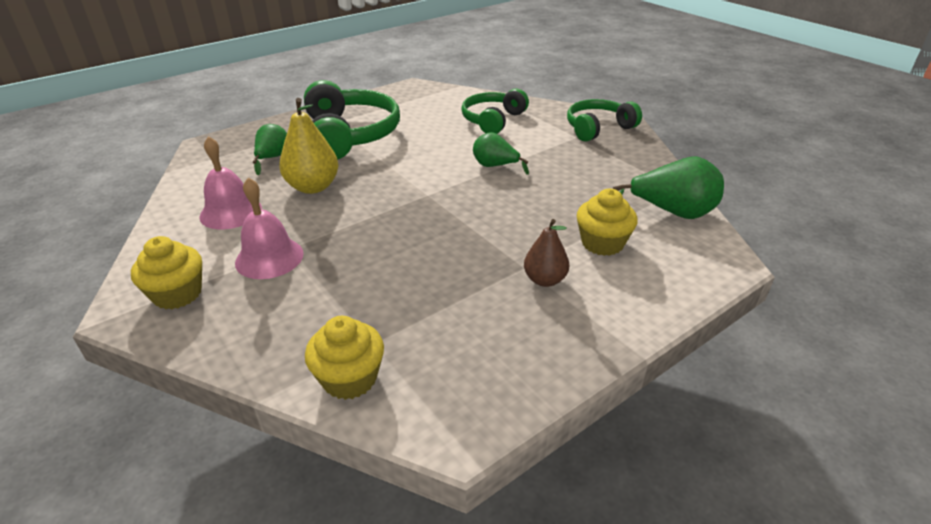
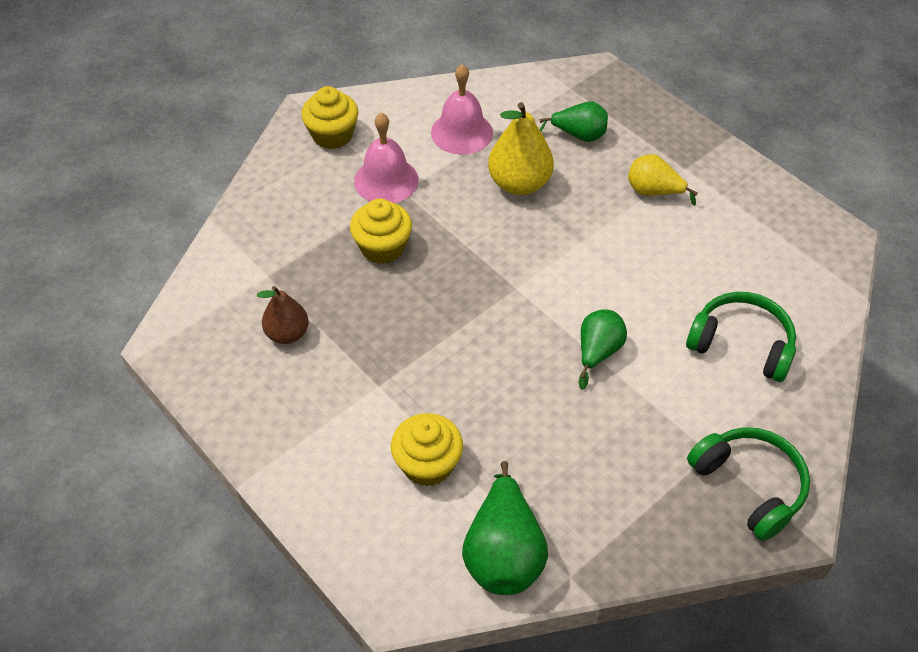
camera: 85 degrees right, 15 degrees up
green headphones [304,80,400,160] -> yellow pear [628,154,698,206]
yellow cupcake [305,316,384,400] -> yellow cupcake moved to [350,198,412,264]
brown pear [524,219,569,287] -> brown pear moved to [257,286,309,344]

